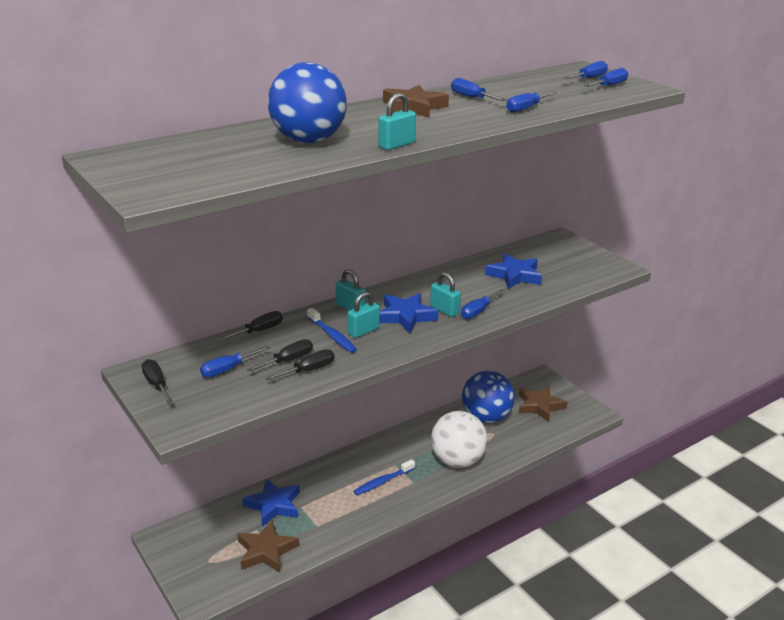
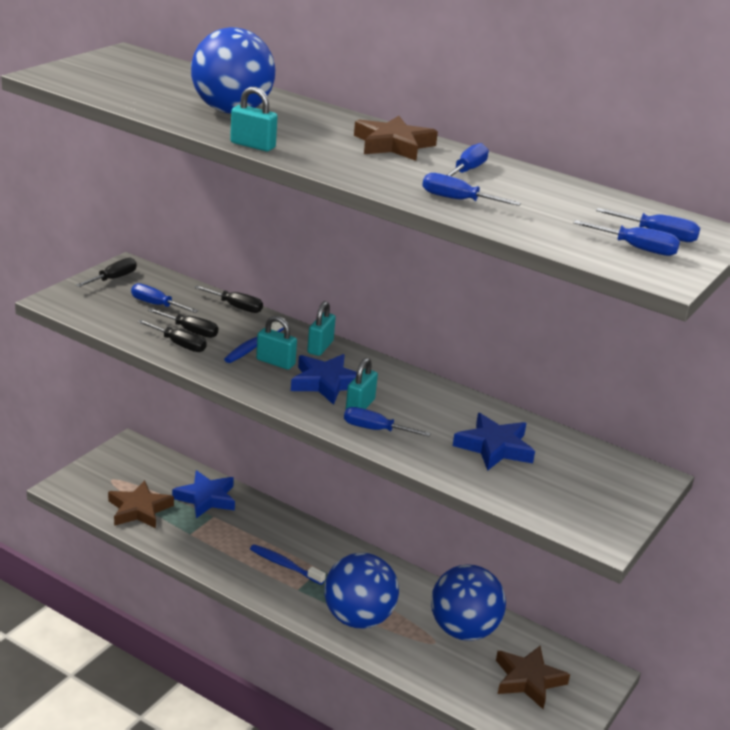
camera: 65 degrees right, 0 degrees up
white ball [431,411,487,468] -> blue ball [324,553,399,628]

